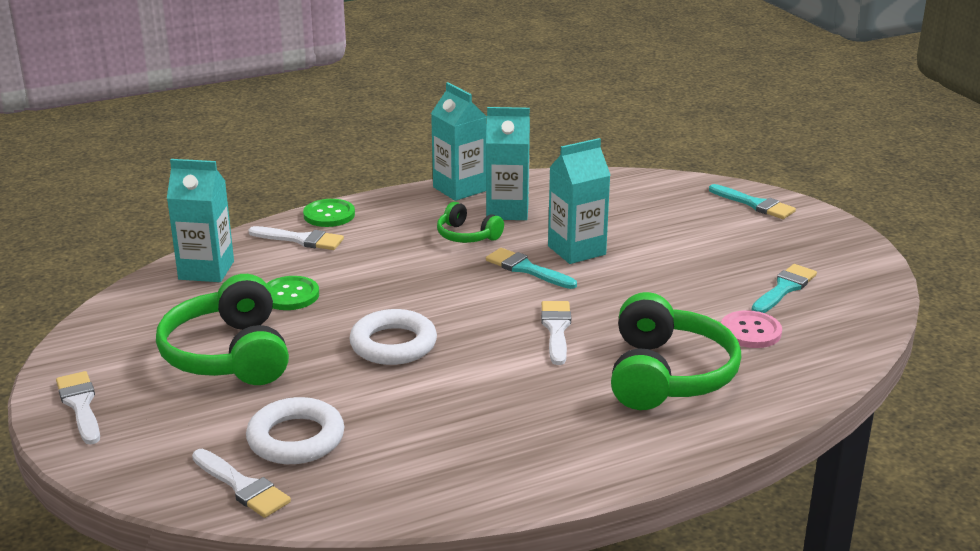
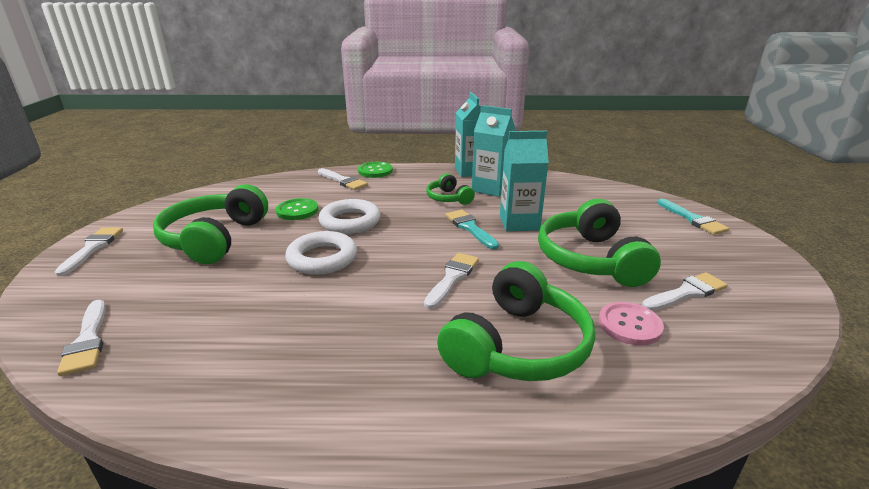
camera: 25 degrees right, 0 degrees up
turquoise carton [167,159,234,282] -> none
white ring [246,397,344,464] -> white ring moved to [319,199,381,234]
turquoise brush [751,264,817,313] -> white brush [642,272,728,311]
none -> green headphones [538,199,661,287]

